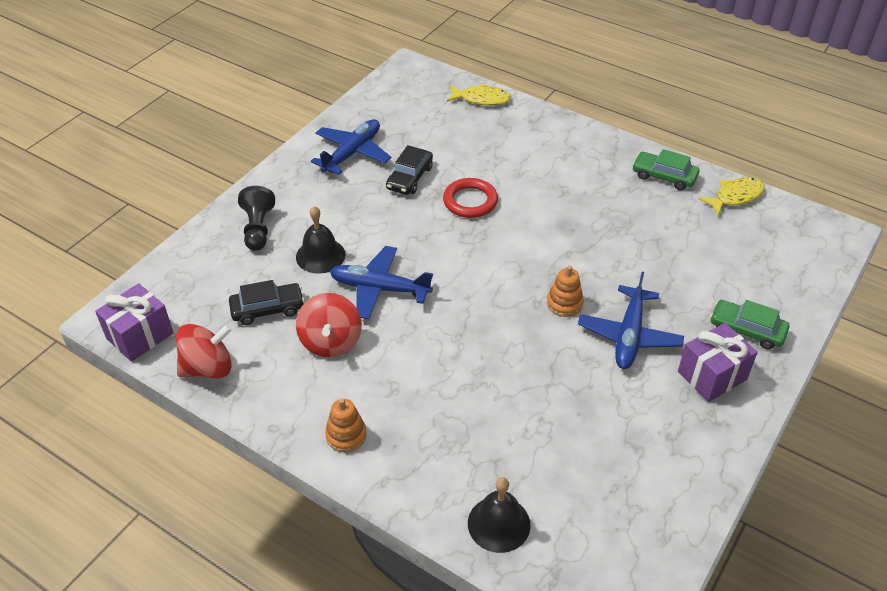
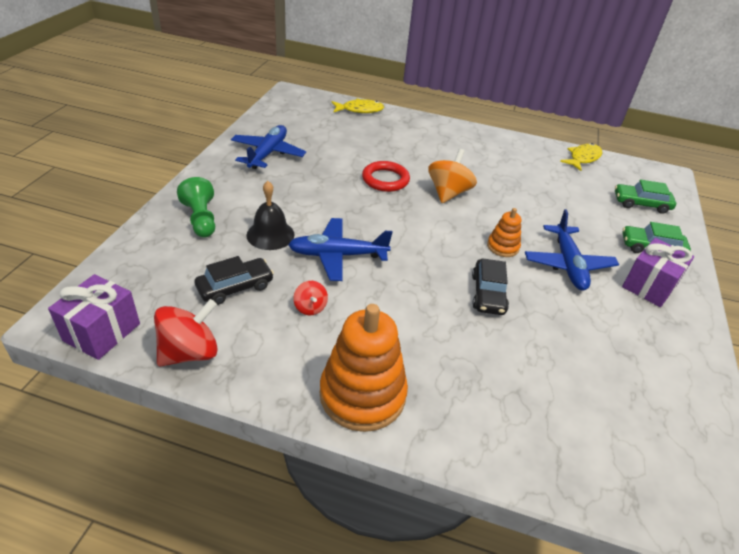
camera: 20 degrees left, 5 degrees down
black pawn [238,186,275,251] -> green pawn [177,177,215,237]
red spinning top [296,293,362,357] -> red spinning top [293,281,328,315], size x0.53
orange stacking toy [325,399,367,453] -> orange stacking toy [320,304,408,432], size x1.99
black car [386,145,433,195] -> black car moved to [472,258,509,315]
black bell [468,477,530,553] -> none
green car [632,149,699,190] -> green car moved to [615,180,676,214]
none -> orange spinning top [428,149,477,203]

